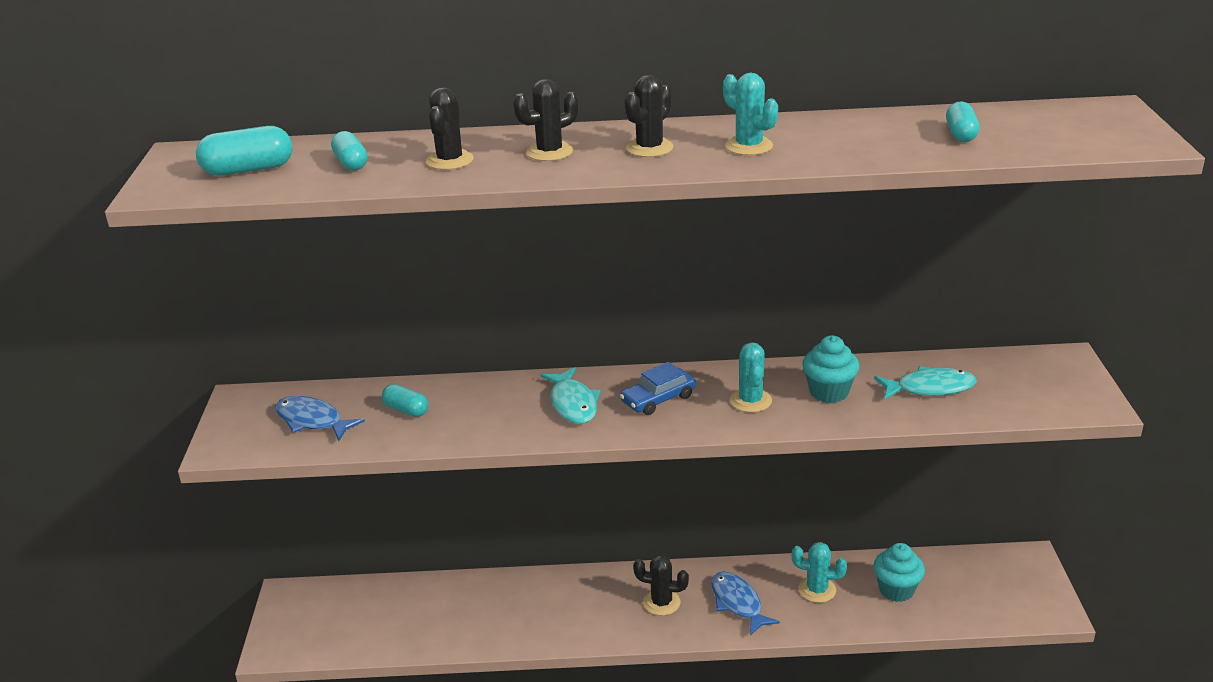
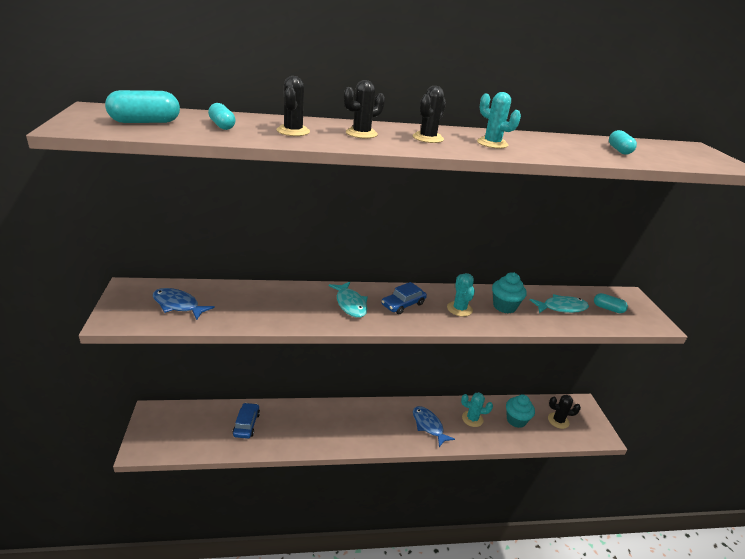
camera: 10 degrees left, 0 degrees up
turquoise capsule [382,384,428,417] -> turquoise capsule moved to [594,293,628,313]
black cactus [633,555,689,616] -> black cactus moved to [548,395,581,429]
none -> blue car [233,403,260,439]

